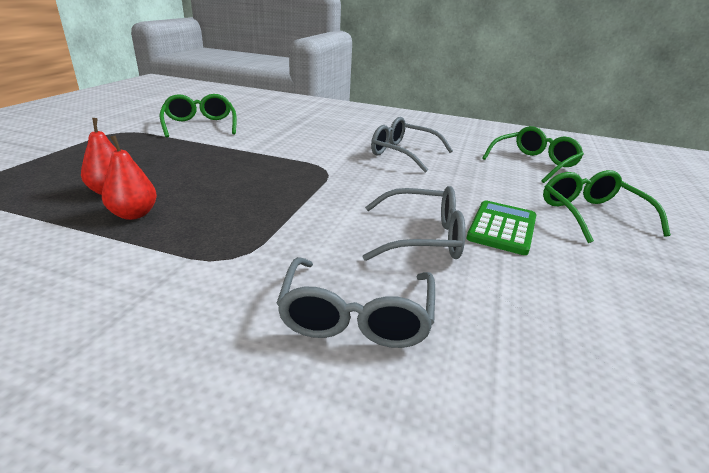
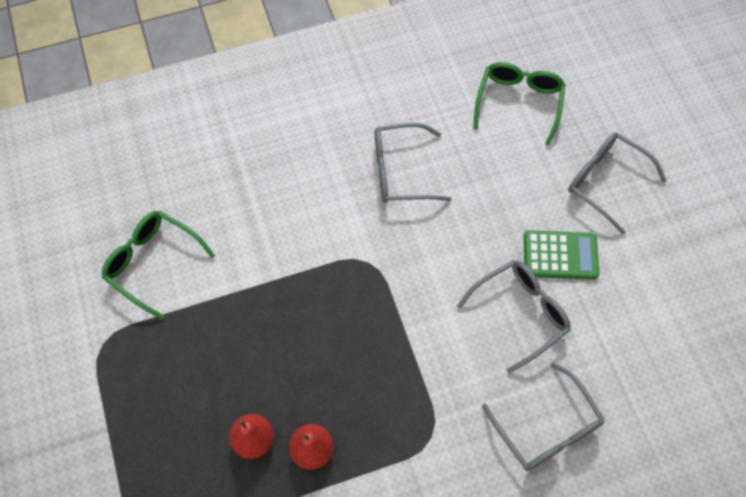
camera: 35 degrees left, 35 degrees up
green calculator [466,200,536,255] -> green calculator turned 105 degrees clockwise [524,230,599,280]
green glasses [543,170,671,243] -> grey glasses [568,132,667,235]

